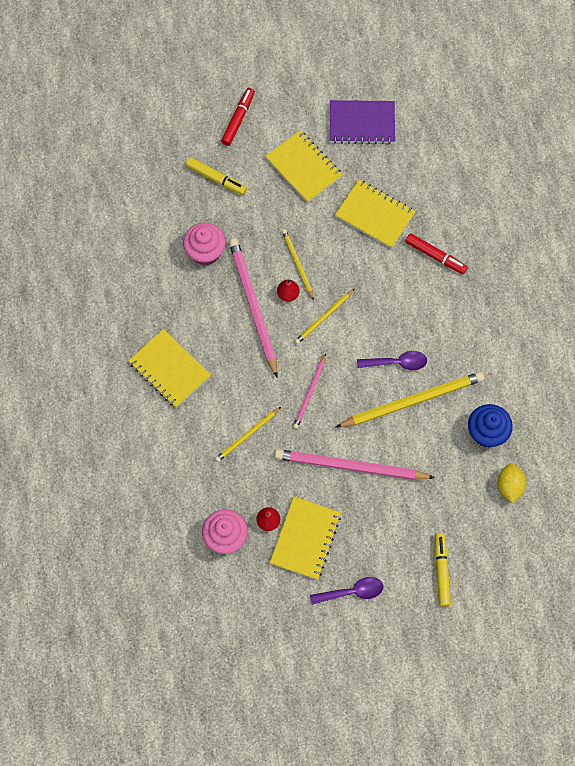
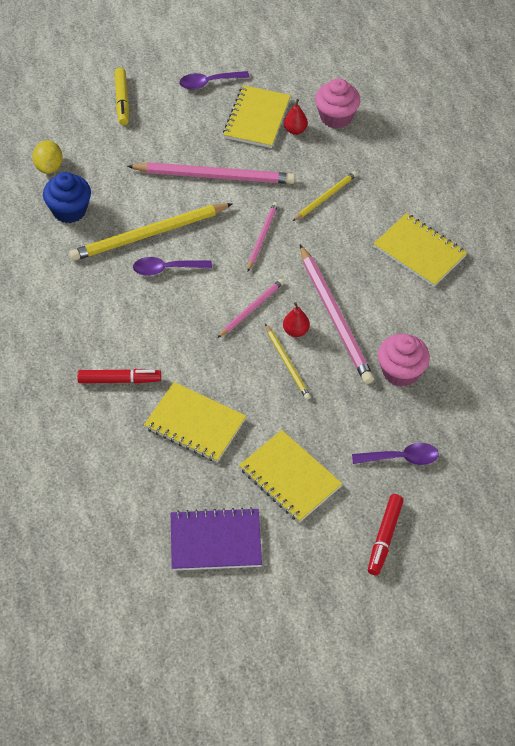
camera: 175 degrees right, 15 degrees down
yellow marker [186,157,247,195] -> purple spoon [352,443,439,465]
yellow pencil [295,289,355,344] -> pink pencil [218,279,284,338]
red marker [405,233,468,274] -> red marker turned 150 degrees clockwise [77,369,161,383]

